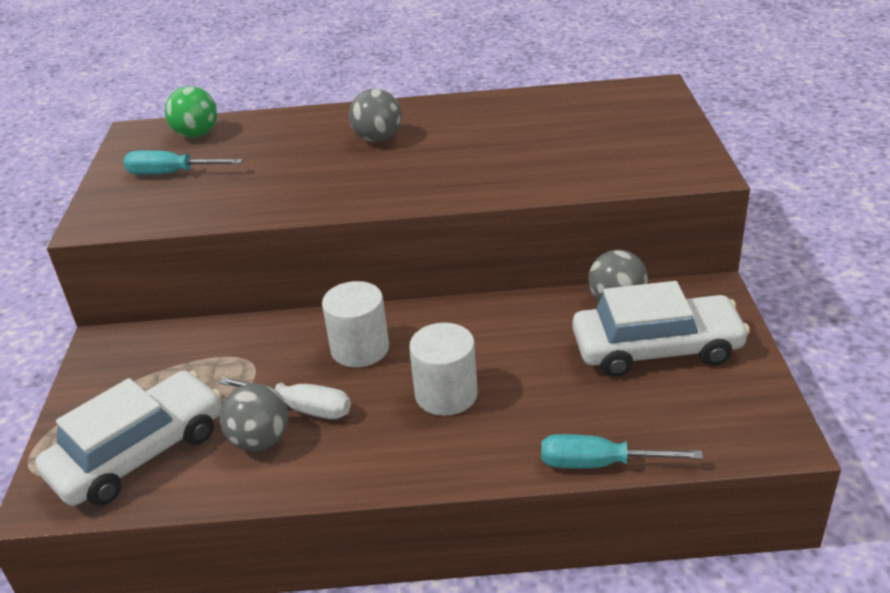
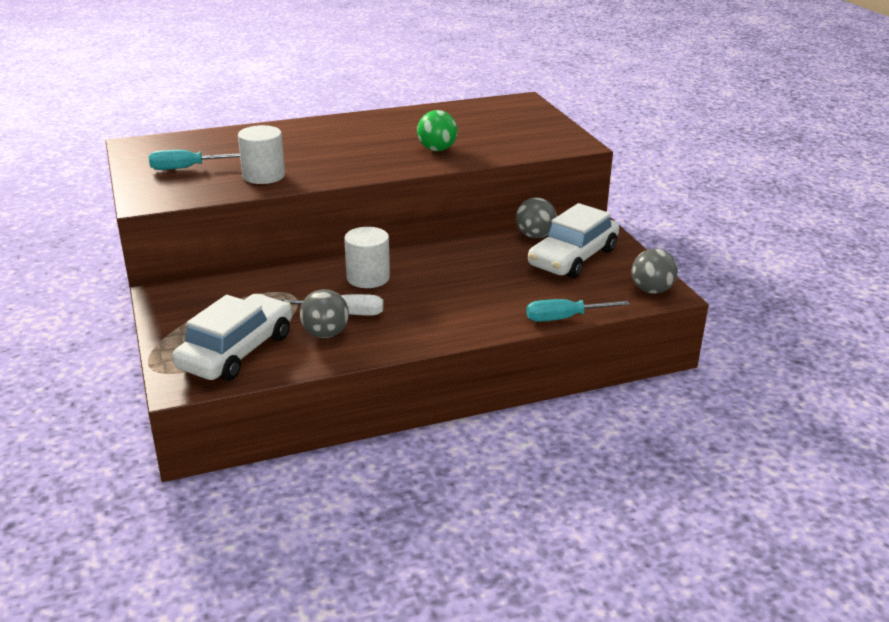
camera: 20 degrees left, 5 degrees down
green ball [165,86,217,138] -> green ball moved to [417,110,458,151]
grey ball [349,89,402,142] -> grey ball moved to [632,249,678,294]
white cylinder [409,323,478,416] -> white cylinder moved to [238,125,285,184]
white car [572,281,750,377] -> white car turned 150 degrees clockwise [528,203,619,279]

